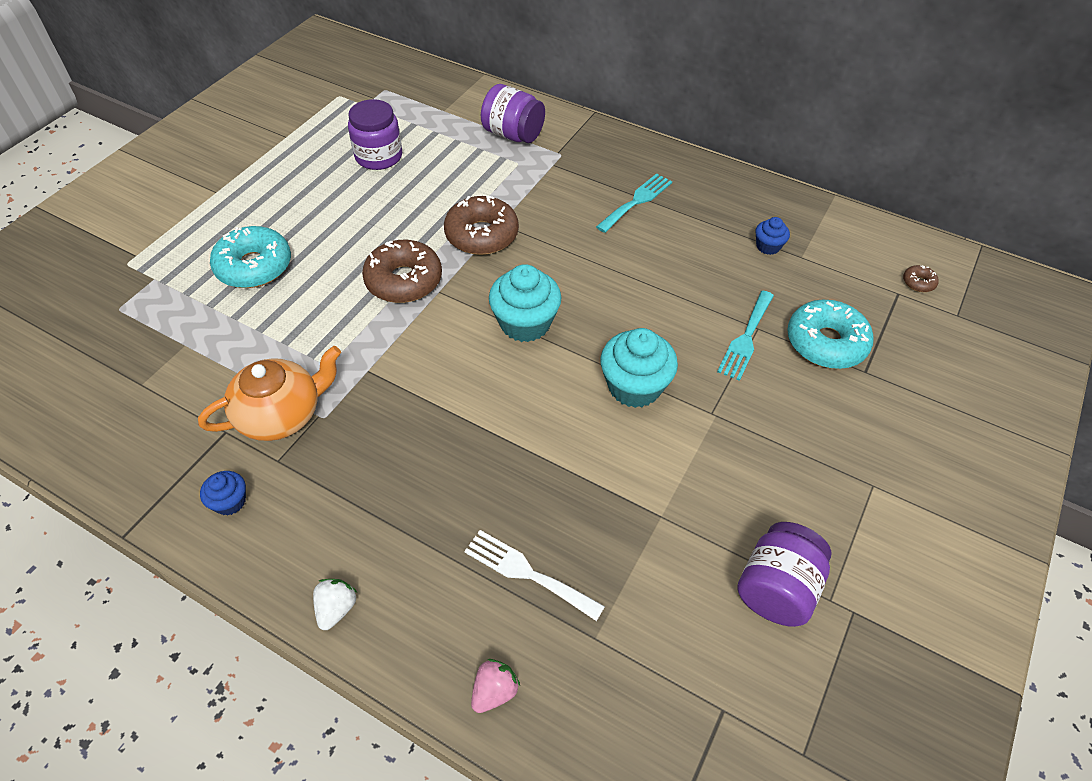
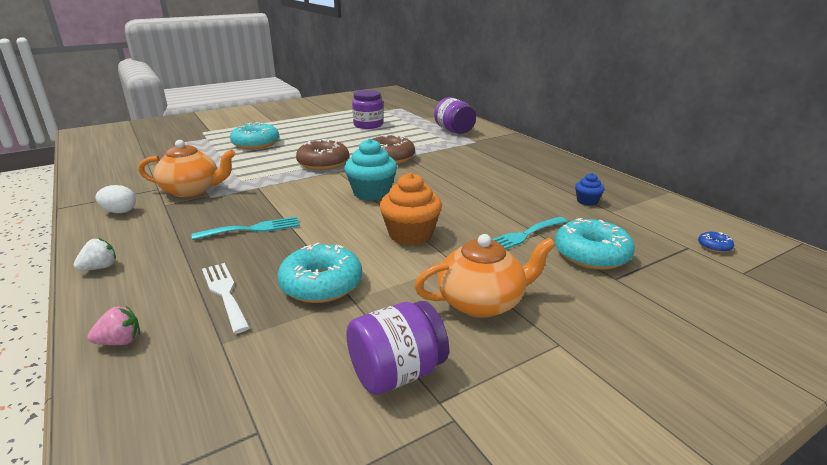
camera: 30 degrees right, 25 degrees down
blue cupcake [200,471,246,516] -> white egg [96,185,136,213]
turquoise fork [596,173,672,233] -> turquoise fork moved to [192,217,300,240]
turquoise cupcake [600,328,678,408] -> orange cupcake [380,173,442,245]
brown donut [903,265,939,292] -> blue donut [698,232,734,253]
none -> turquoise donut [277,243,362,303]
none -> orange teapot [414,234,555,318]

